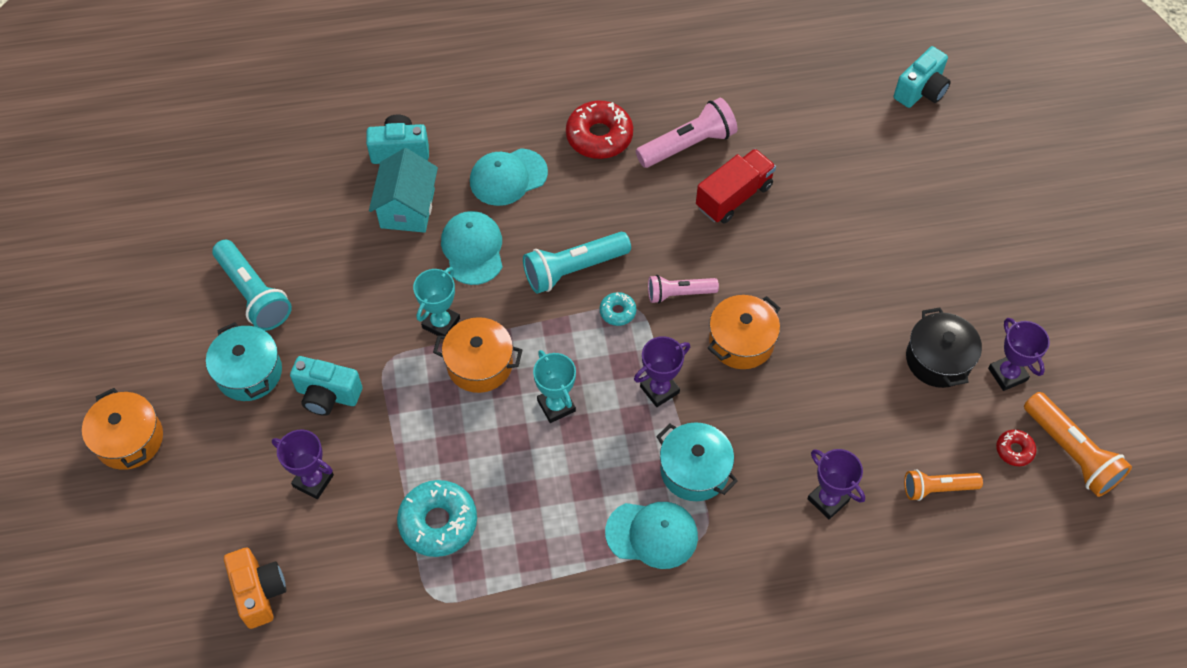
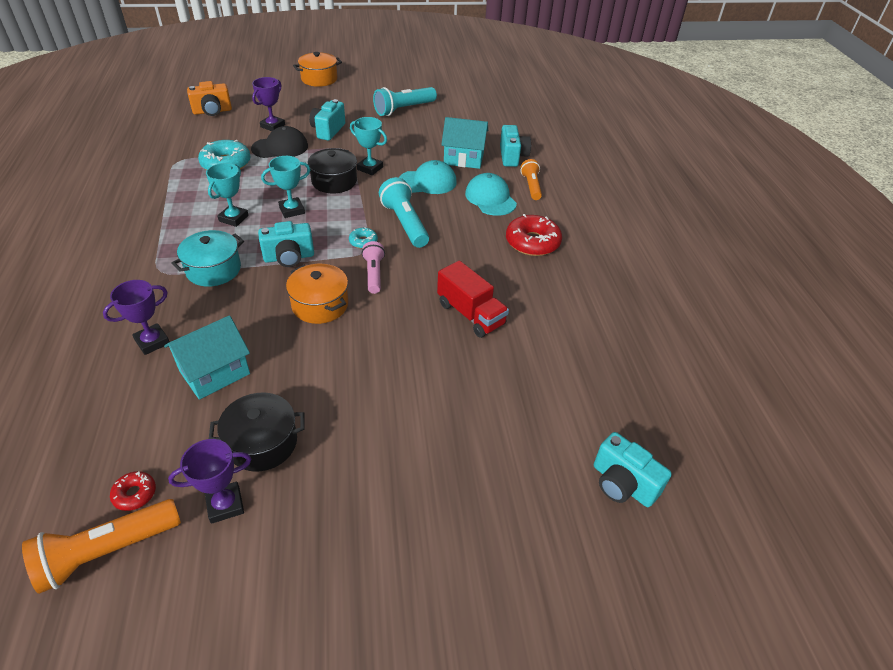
camera: 90 degrees right, 15 degrees down
turquoise pot [206,322,282,401] -> none
orange pot [433,317,522,393] -> black pot [308,148,357,193]
turquoise cap [605,502,698,569] -> none
purple trophy [634,336,690,407] -> turquoise camera [258,221,314,267]
pink flashlight [636,98,737,168] -> none
orange flashlight [904,469,983,501] -> orange flashlight moved to [521,159,542,200]
none -> turquoise house [164,315,250,400]
none -> turquoise trophy [206,163,249,227]
none -> black cap [251,126,308,158]

